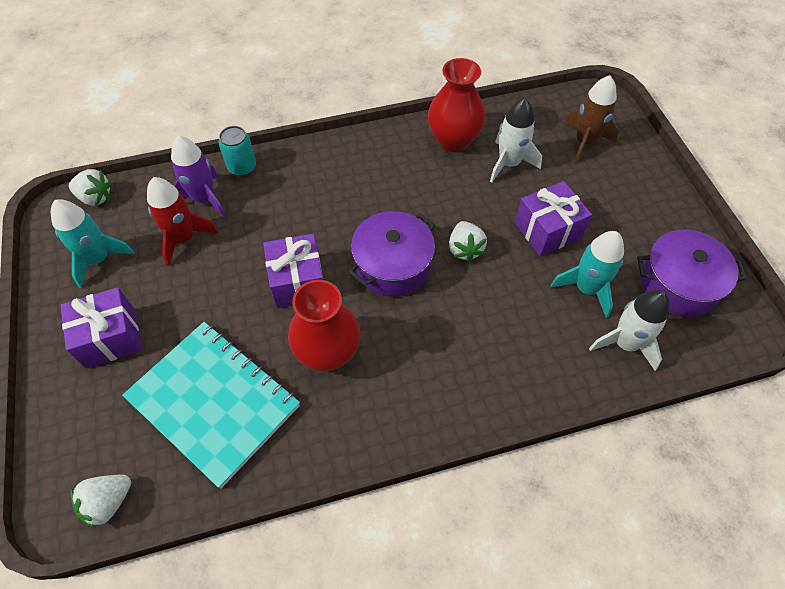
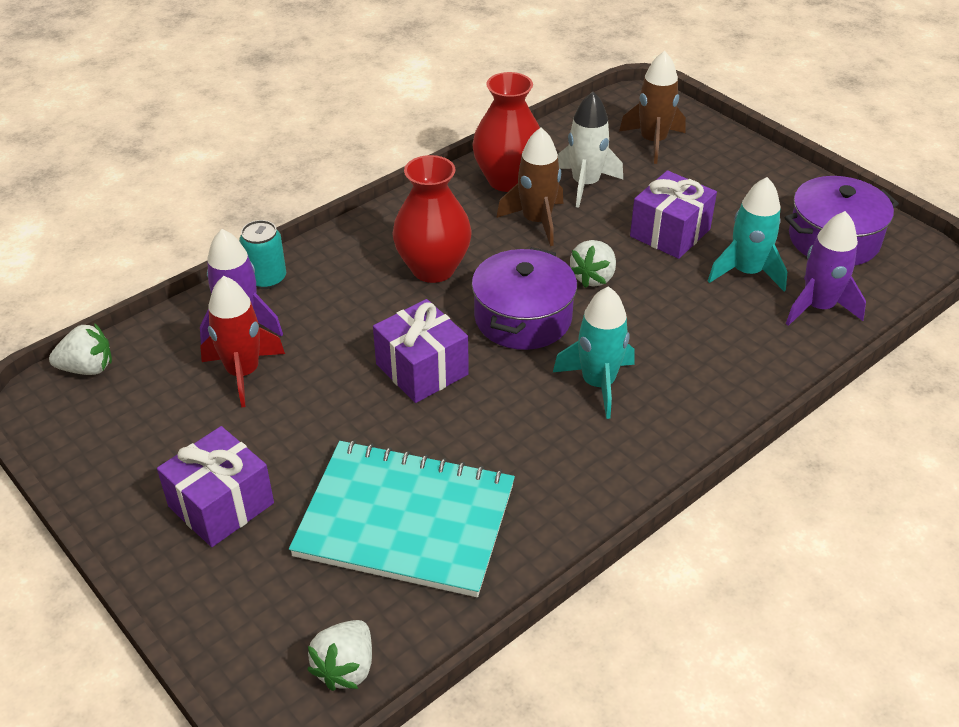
camera: 25 degrees left, 15 degrees down
turquoise rocket [51,199,134,288] -> turquoise rocket moved to [553,286,635,419]
red vase [288,280,360,371] -> red vase moved to [392,155,472,283]
white strawberry [449,221,487,262] -> white strawberry turned 60 degrees clockwise [570,240,616,288]
white rocket [589,290,670,371] -> purple rocket [786,211,866,326]
none -> brown rocket [496,128,563,246]

